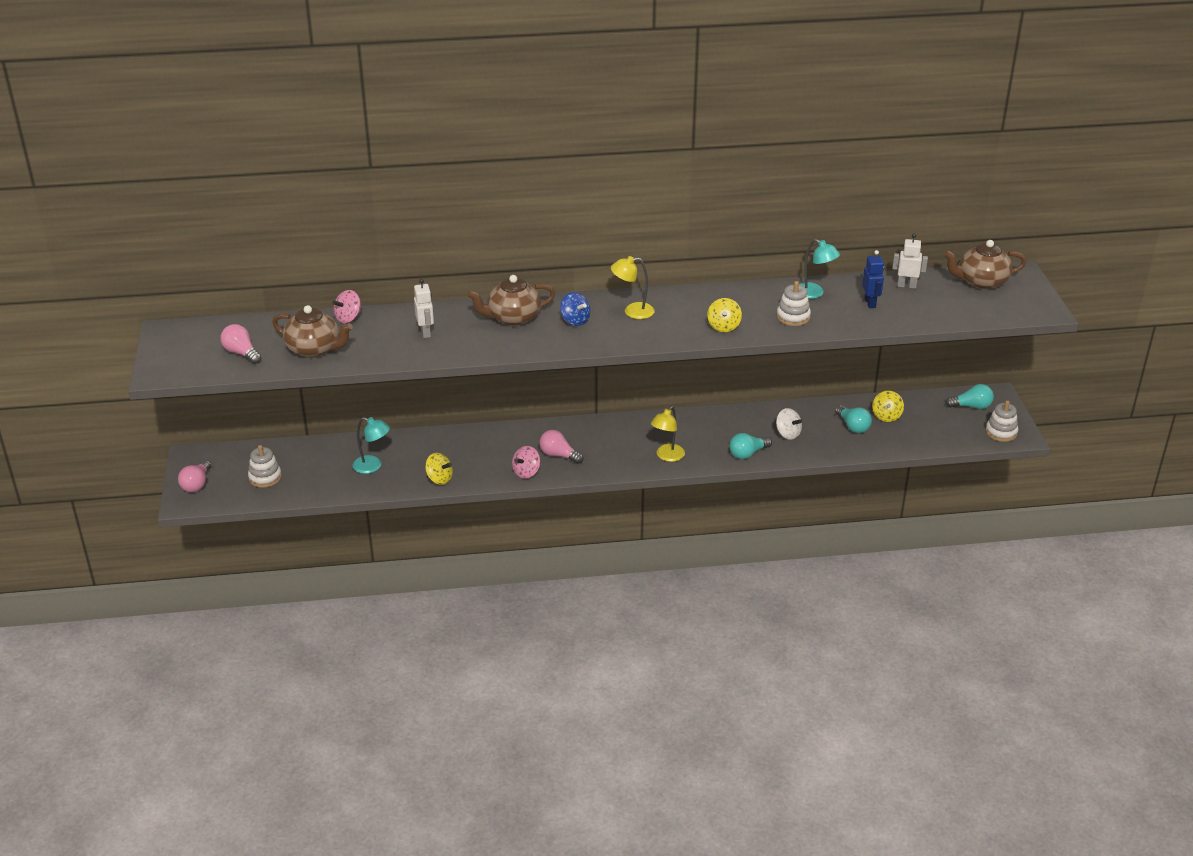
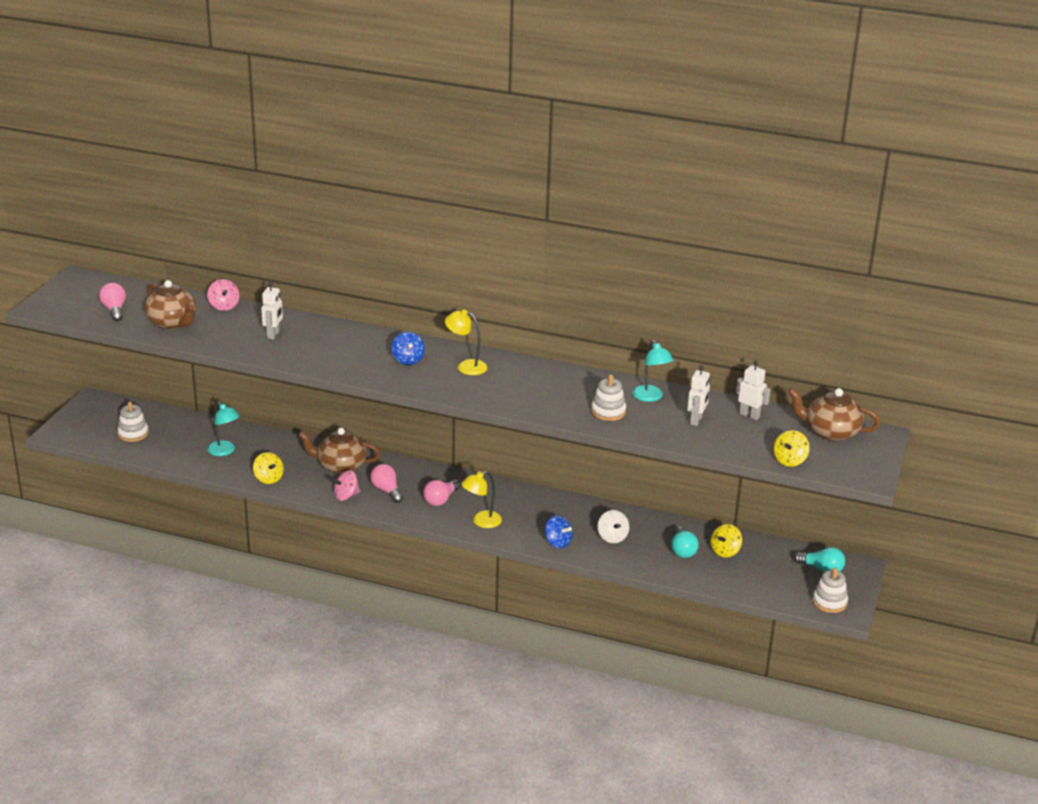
camera: 25 degrees right, 5 degrees down
pink light bulb [178,460,211,492] -> pink light bulb moved to [423,480,461,506]
pink spinning top [332,290,361,323] -> pink spinning top turned 90 degrees counterclockwise [207,279,239,311]
brown teapot [467,275,555,326] -> brown teapot moved to [298,428,381,474]
yellow spinning top [707,298,742,332] -> yellow spinning top moved to [773,430,810,467]
turquoise light bulb [729,433,772,459] -> blue spinning top [545,515,572,549]
blue robot [862,250,884,308] -> white robot [687,365,710,426]

